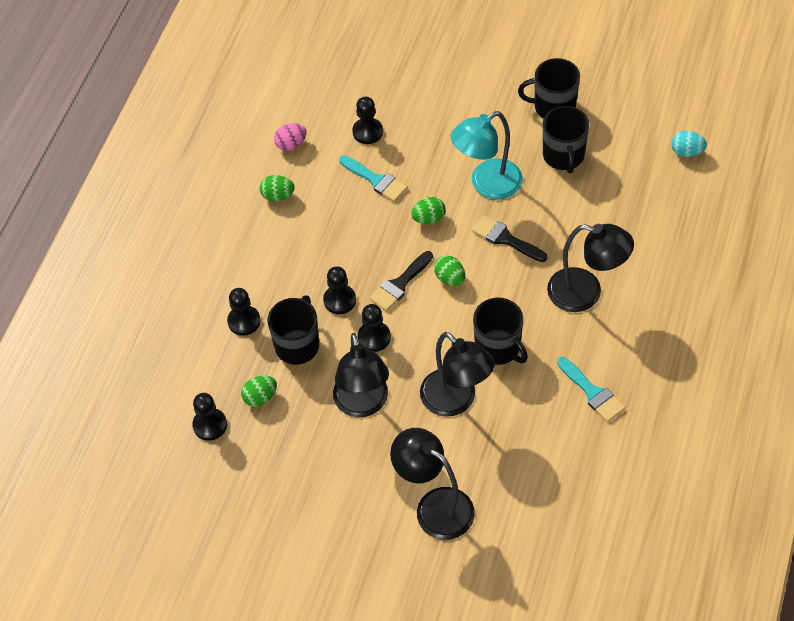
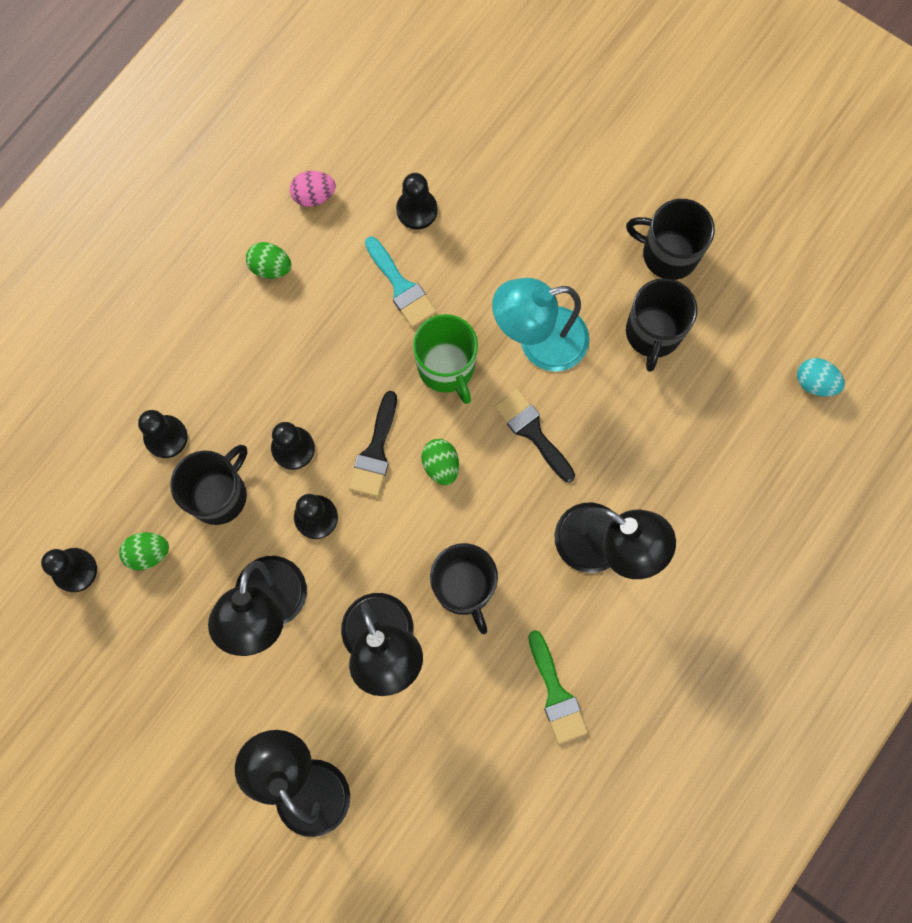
camera: 15 degrees right, 20 degrees up
black brush [370,251,433,311] -> black brush turned 45 degrees counterclockwise [349,391,397,497]
green egg [411,197,446,224] -> green mug [413,314,478,404]
turquoise brush [557,357,625,422] -> green brush [528,630,588,744]

